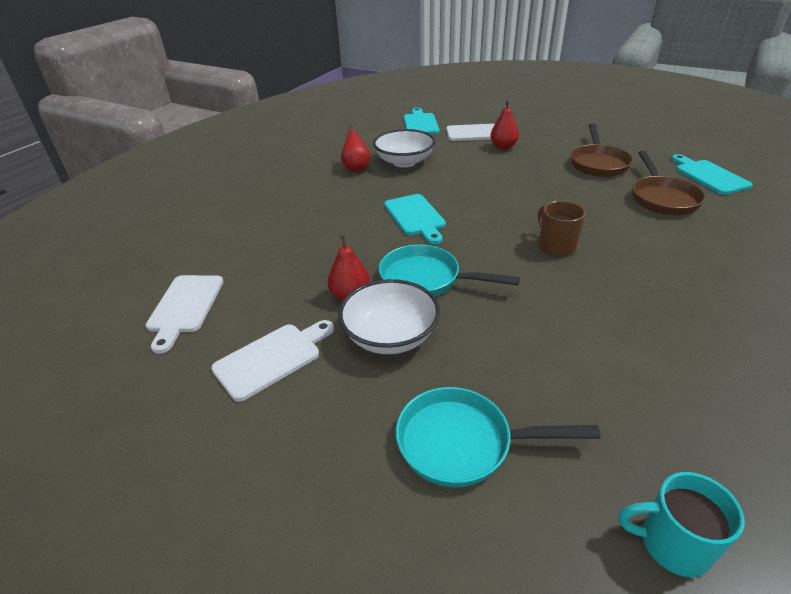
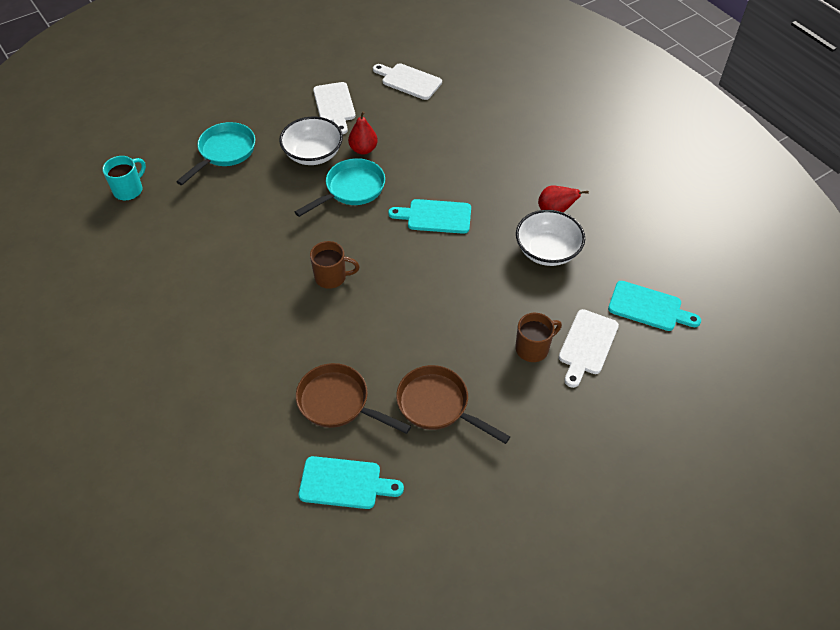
camera: 115 degrees right, 15 degrees up
red pear [490,100,519,149] -> brown mug [515,313,562,362]

